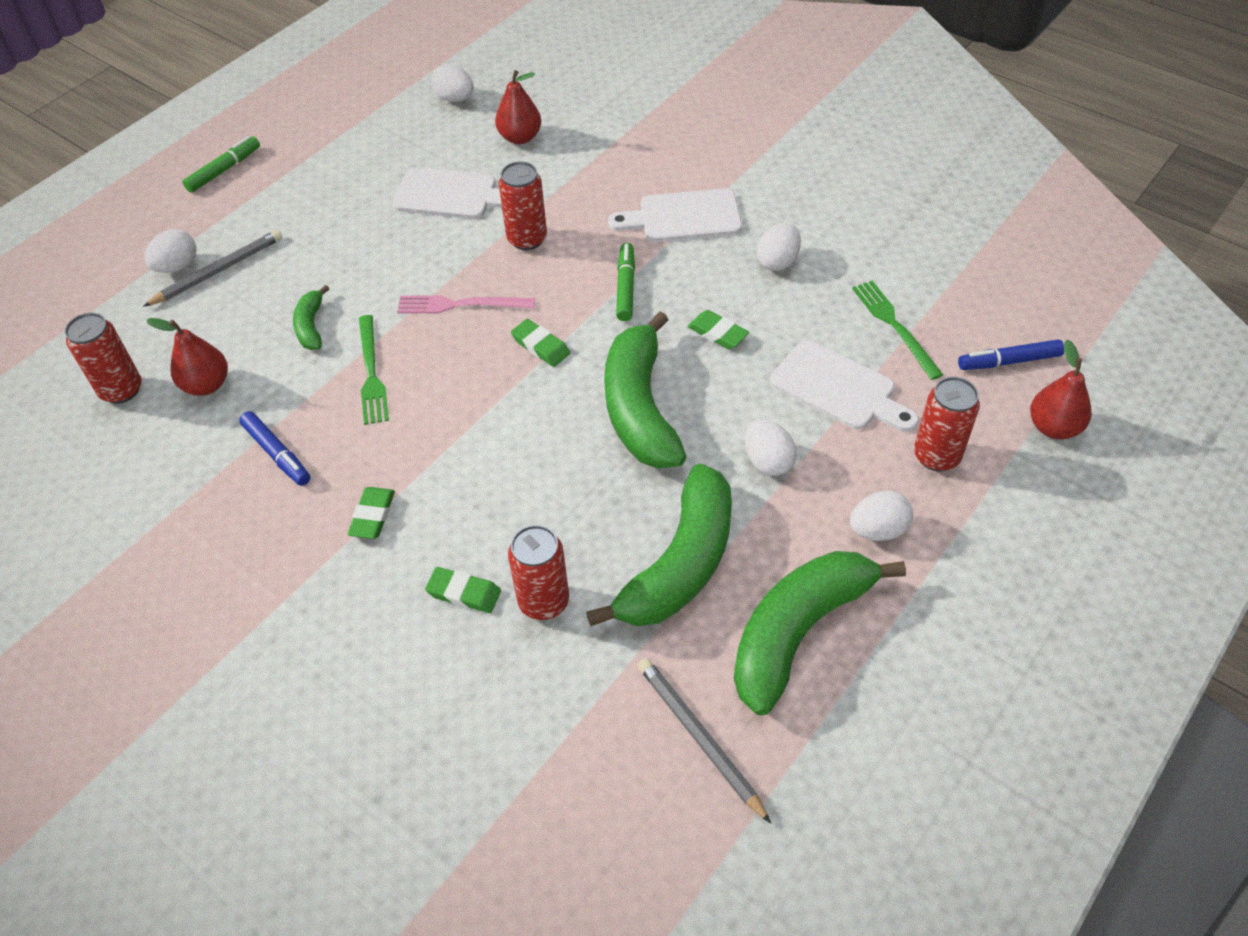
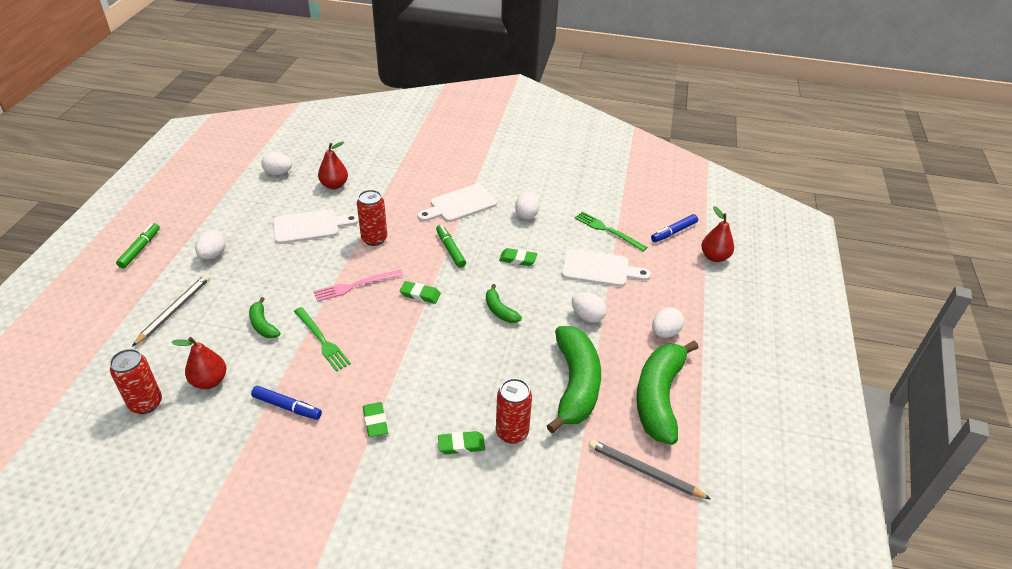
camera: 30 degrees left, 10 degrees down
white egg [144,229,197,273] -> white egg moved to [195,230,226,259]
green banana [604,311,687,469] -> green banana [486,284,522,323], size x0.47
red can [914,377,980,471] -> none

